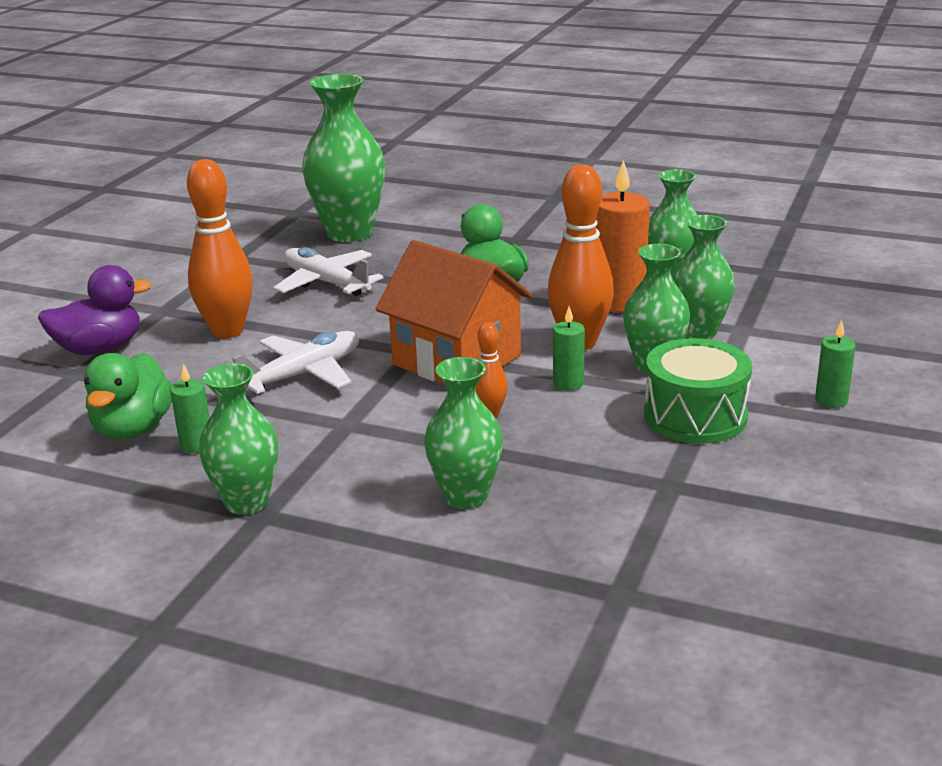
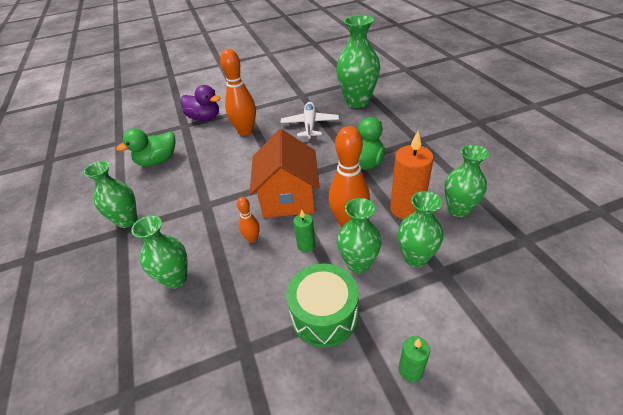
camera: 50 degrees right, 15 degrees up
green candle [170,364,210,453] -> none
white plane [233,331,359,394] -> none

